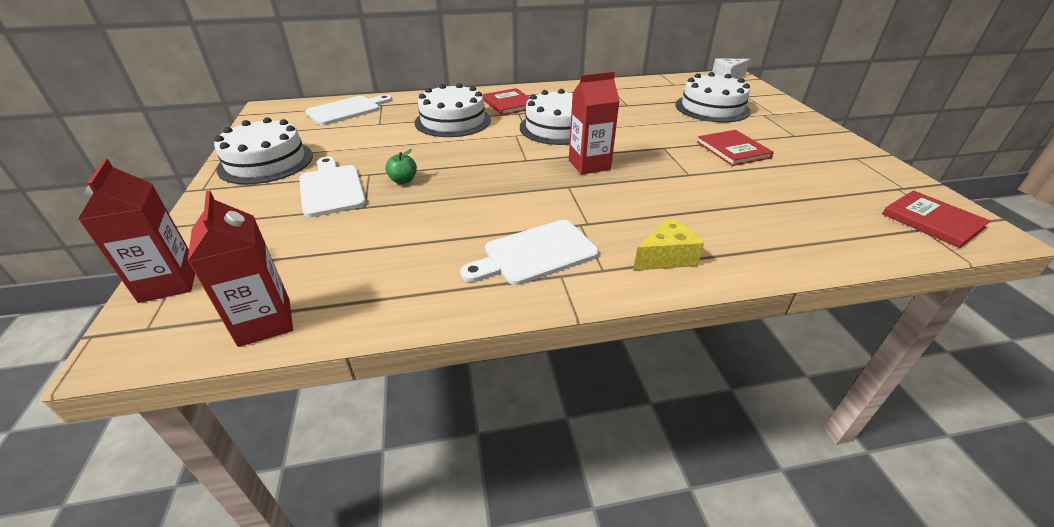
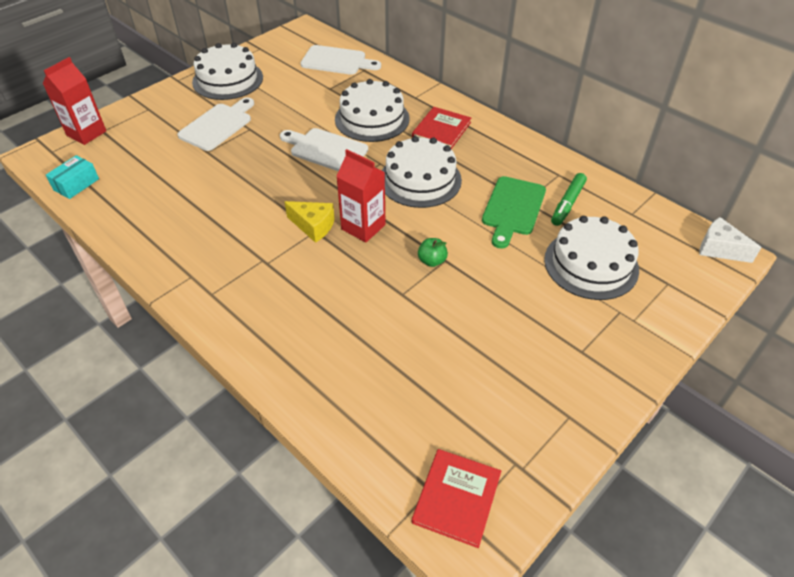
camera: 55 degrees right, 10 degrees up
red carton [188,191,293,347] -> turquoise box [46,155,99,199]
green apple [385,149,417,184] -> green apple moved to [418,238,448,267]
white cutting board [460,220,599,285] -> white cutting board moved to [280,128,368,171]
yellow cheese [633,217,704,271] -> yellow cheese moved to [284,201,335,243]
red book [697,130,774,166] -> none
none -> green cutting board [482,176,546,249]
none -> green marker [551,173,587,226]

